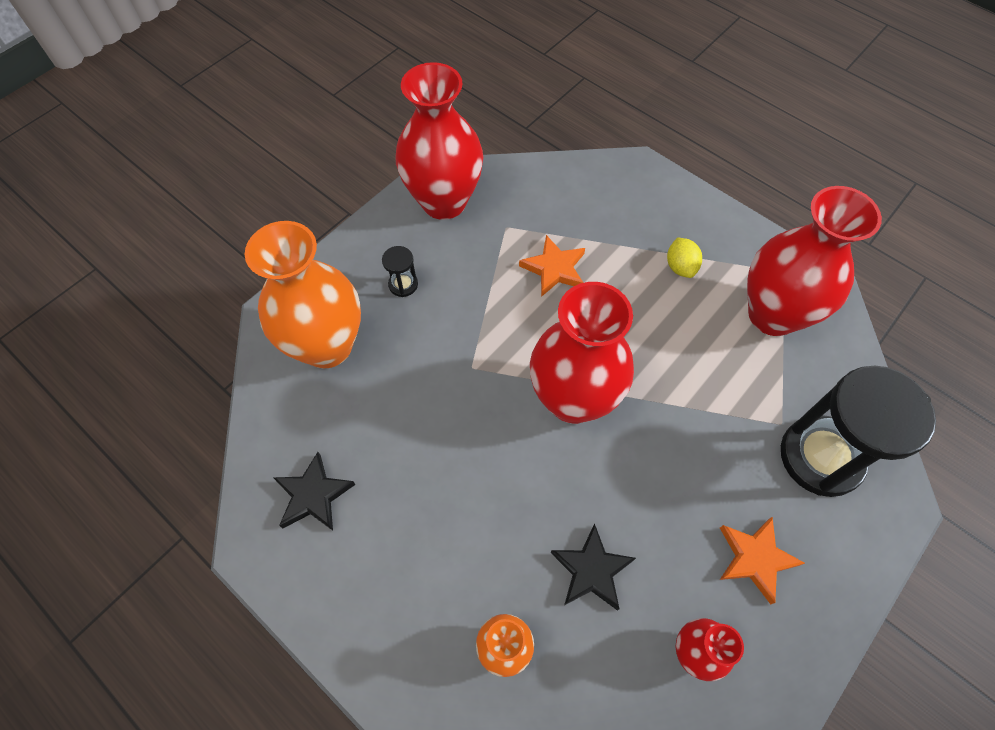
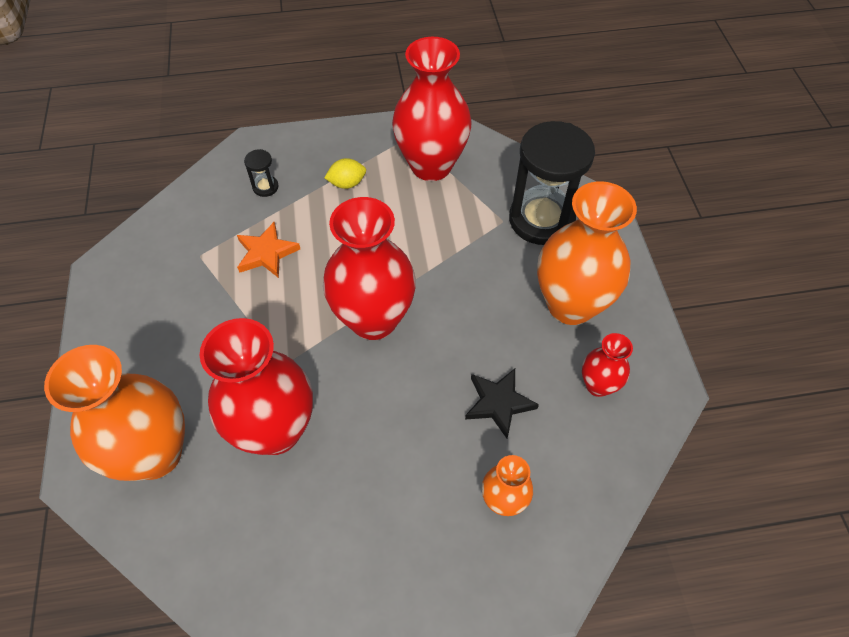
camera: 50 degrees left, 5 degrees down
black star [273,452,355,531] -> none
black hourglass [382,246,418,297] -> black hourglass moved to [244,149,279,197]
red vase [395,62,483,220] -> red vase moved to [199,318,313,455]
yellow lemon [667,237,702,278] -> yellow lemon turned 45 degrees counterclockwise [324,158,366,189]
orange star [720,517,805,604] -> orange vase [537,181,637,325]

